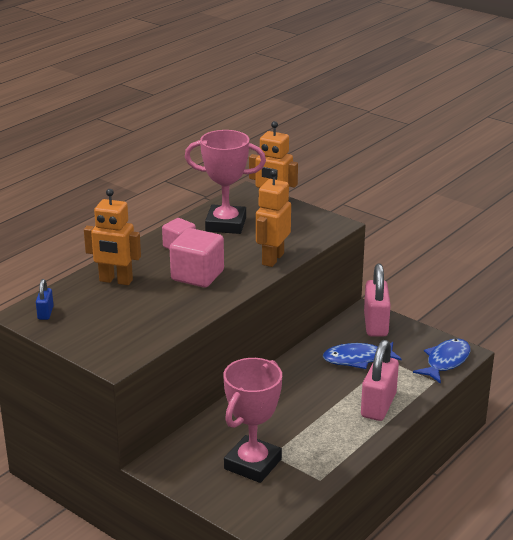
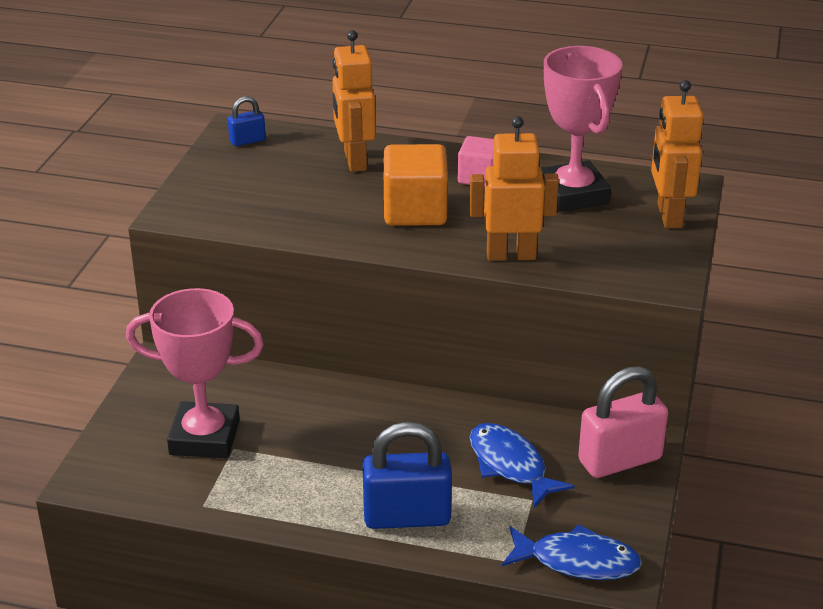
camera: 65 degrees right, 5 degrees up
pink cube [170,228,224,288] -> orange cube [384,144,448,226]
pink padlock [361,340,399,421] -> blue padlock [362,422,452,529]

